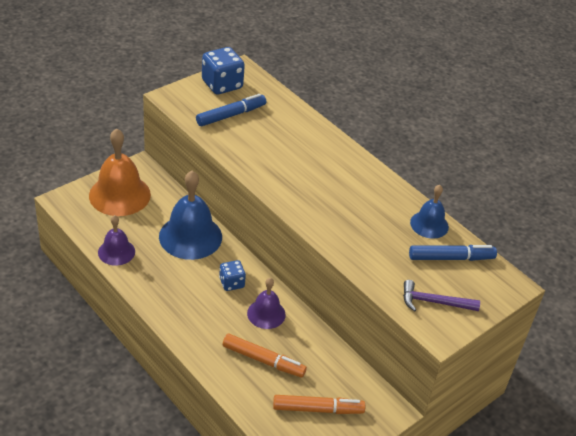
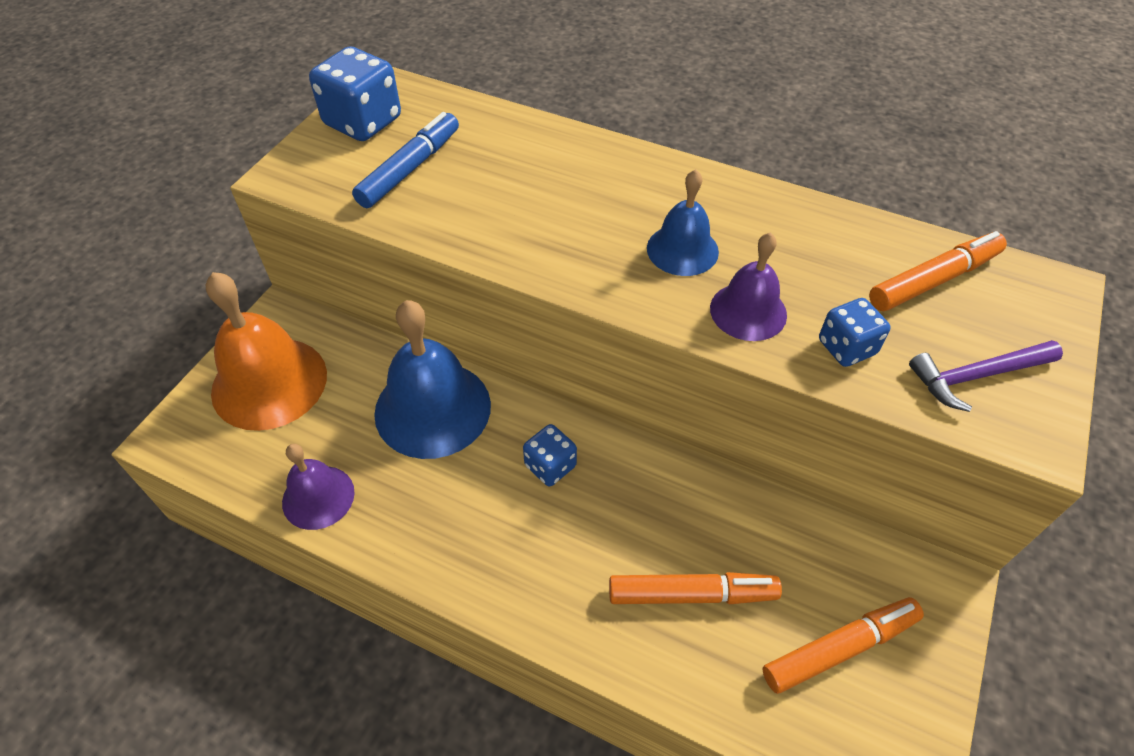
camera: 20 degrees left, 10 degrees up
purple bell [247,278,286,329] -> purple bell moved to [710,232,787,341]
blue marker [409,245,497,261] -> orange marker [869,231,1007,311]
blue bell [410,185,449,239] -> blue bell moved to [647,169,719,276]
none -> blue dice [819,298,891,367]

